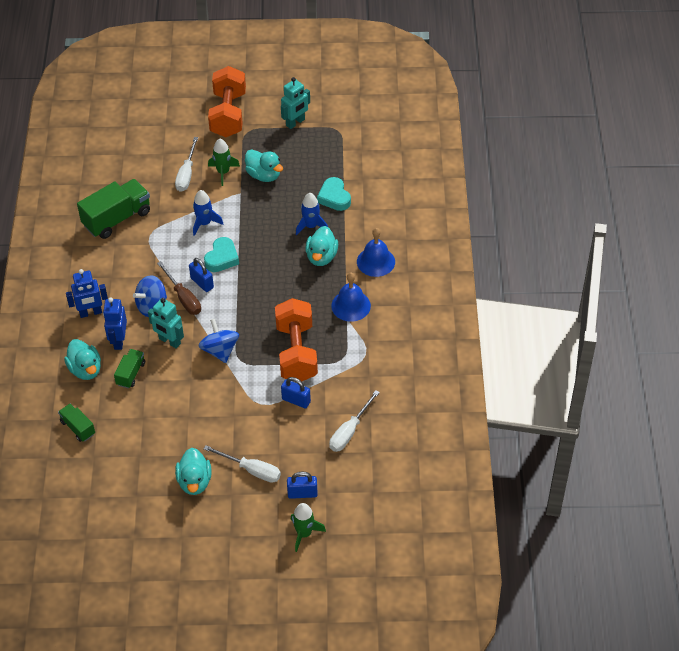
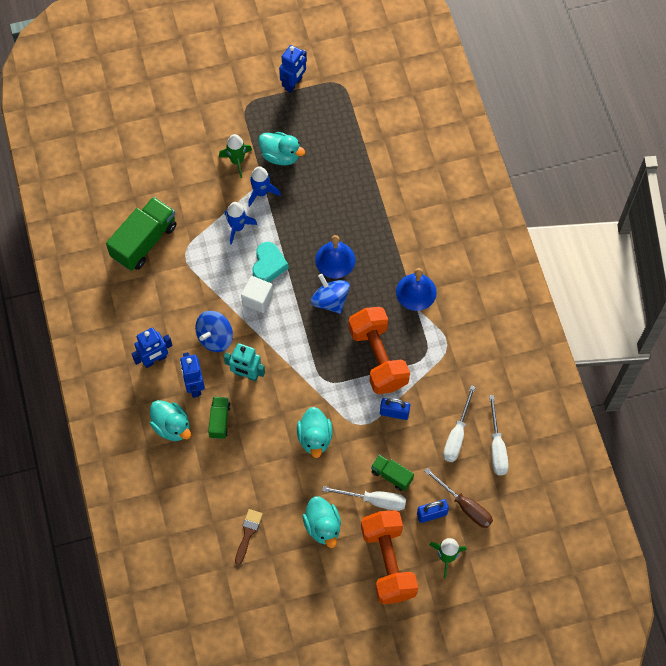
camera: 15 degrees left, 15 degrees up
green truck [58,404,95,442] -> green truck moved to [371,454,414,491]
brown screwdriver [157,261,201,315] -> brown screwdriver moved to [424,468,493,528]
white screwdriver [175,137,198,192] -> white screwdriver moved to [489,395,509,475]
blue padlock [189,258,214,292] -> white cube [241,276,273,313]
blue spinning top [198,319,239,363] -> blue spinning top moved to [311,274,350,314]
orange dumbbell [208,66,246,137] -> orange dumbbell moved to [361,510,418,604]
turquoise robot [281,77,310,129] -> blue robot [279,45,307,93]
blue rocket [296,193,328,236] -> blue rocket moved to [248,166,281,207]
turquoise duck [305,226,338,266] -> turquoise duck moved to [297,407,332,458]
turquoise heart [317,177,351,211] -> none
blue bell [357,228,395,277] -> blue bell moved to [315,235,355,278]
none -> brown brush [235,509,263,565]

